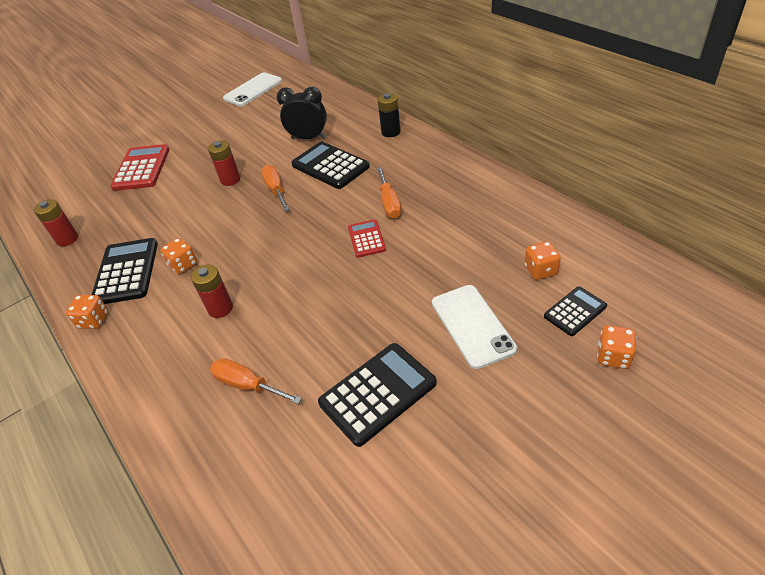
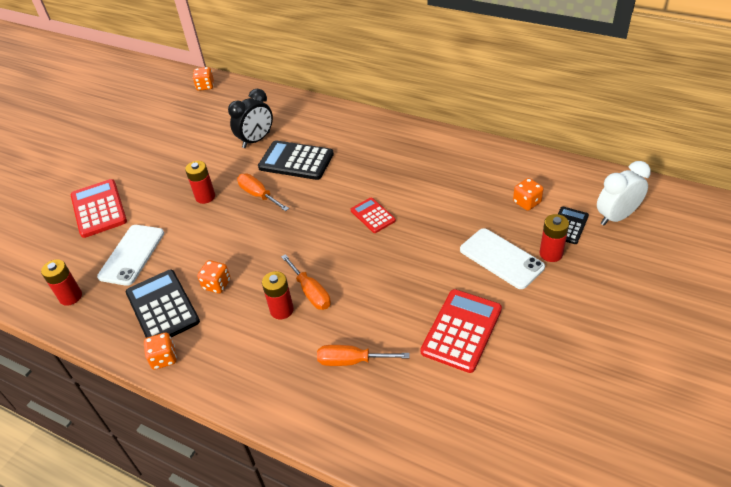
camera: 25 degrees left, 0 degrees up
white phone [223,72,282,106] -> white phone moved to [97,225,164,286]
black clock [277,87,327,139] -> black clock turned 150 degrees clockwise [228,89,273,148]
black calculator [318,343,437,447] -> red calculator [421,289,502,373]
black battery [377,93,400,137] -> none
orange screwdriver [377,167,402,219] -> orange screwdriver moved to [281,254,331,310]
orange dice [597,325,637,369] -> orange dice moved to [193,67,214,91]
none -> red battery [540,214,569,262]
none -> white clock [597,161,651,225]

